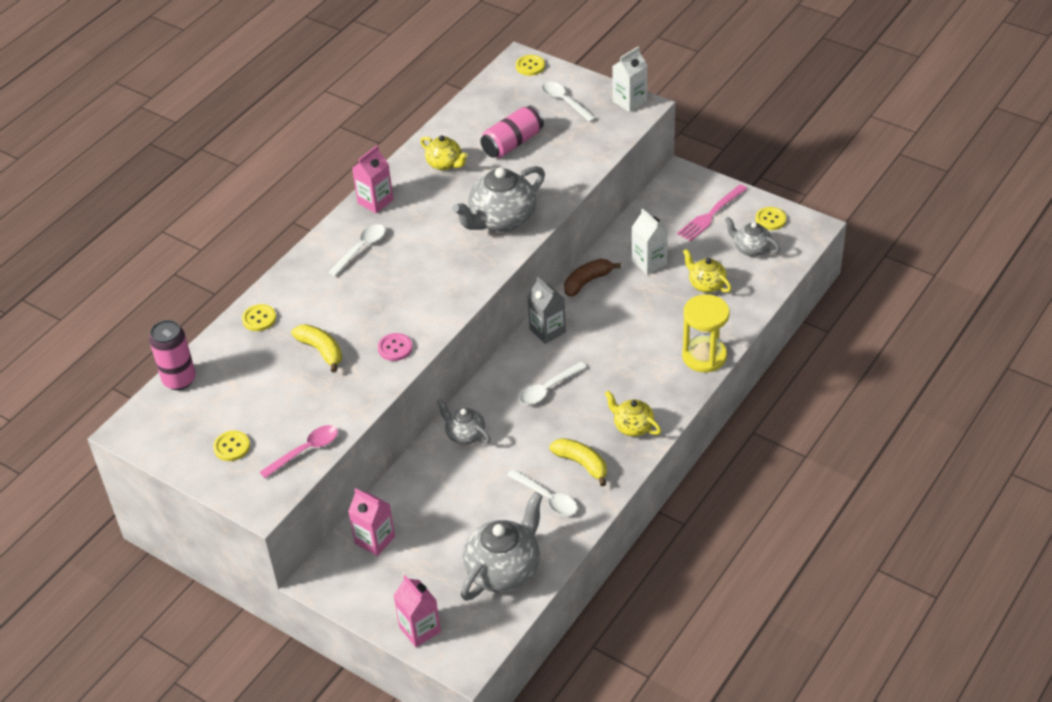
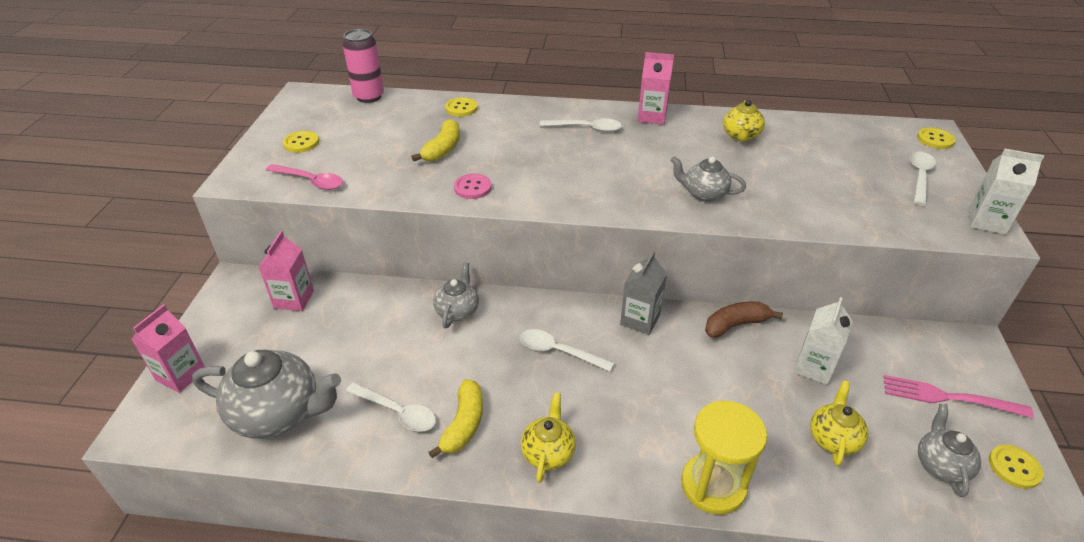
camera: 60 degrees right, 5 degrees down
grey teapot [452,166,545,232] -> grey teapot [671,156,746,202], size x0.56
pink can [480,106,544,158] -> none
white spoon [507,469,577,516] -> white spoon turned 75 degrees counterclockwise [346,382,436,432]
brown banana [564,259,621,297] -> brown banana turned 45 degrees counterclockwise [705,302,783,338]

